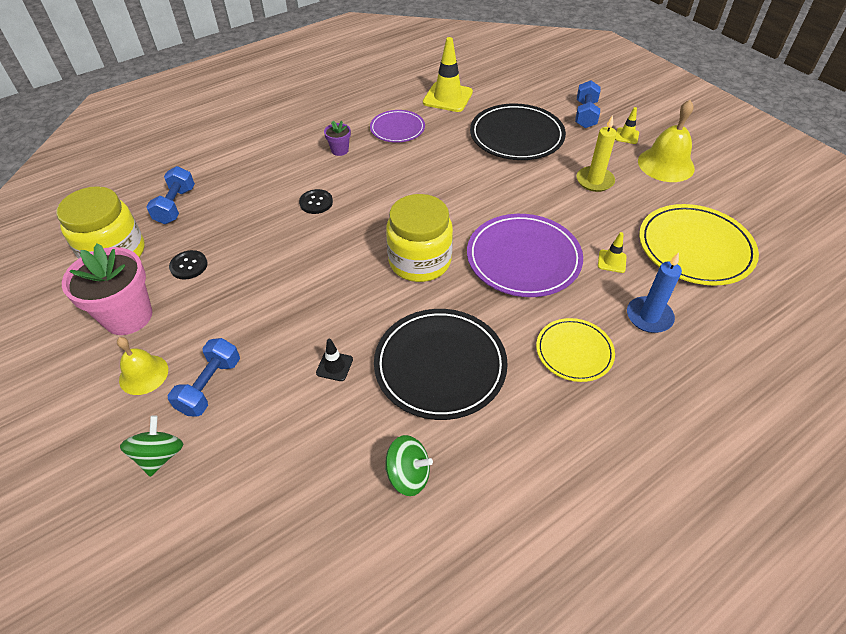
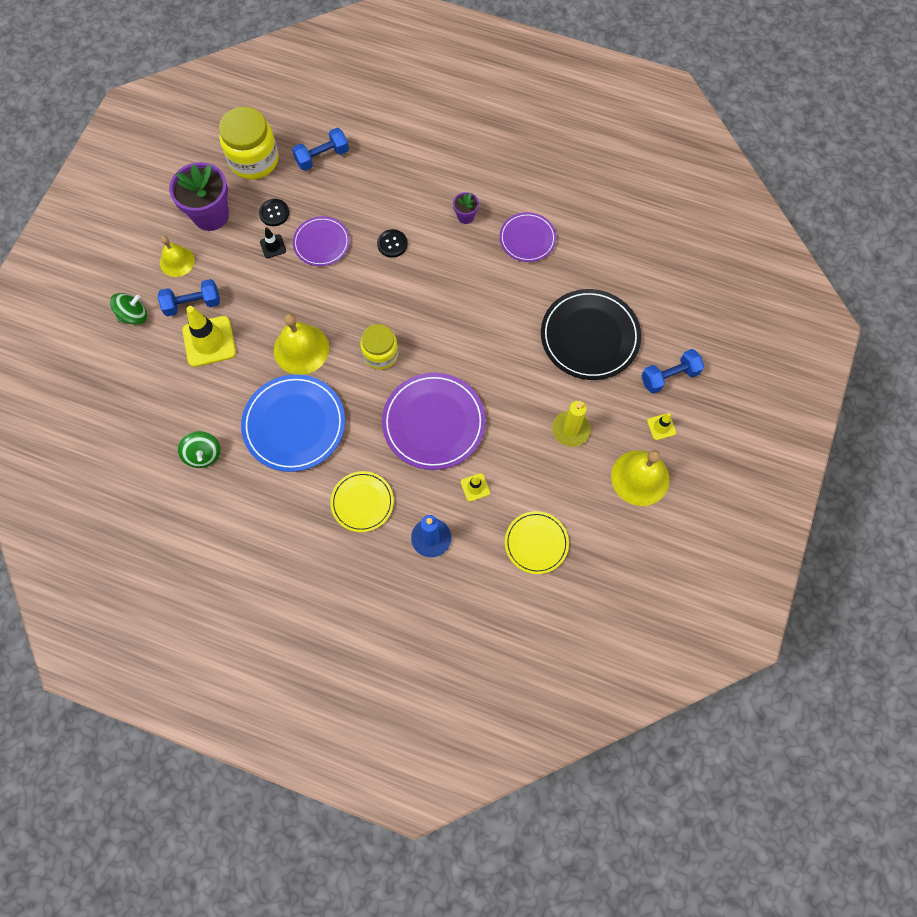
camera: 55 degrees right, 20 degrees up
pink flower pot [62,243,152,335] -> purple flower pot [169,162,229,231]
black traffic cone [316,339,353,381] -> black traffic cone moved to [260,227,286,258]
black plate [374,309,508,420] -> blue plate [241,374,345,472]
yellow jar [386,194,453,282] -> yellow jar [360,324,398,370], size x0.65
yellow traffic cone [423,37,473,112] -> yellow traffic cone moved to [182,306,236,367]
yellow plate [639,204,759,286] -> yellow plate [505,511,569,574], size x0.59
none -> yellow bell [274,313,329,375]
none -> purple plate [293,216,350,266]

